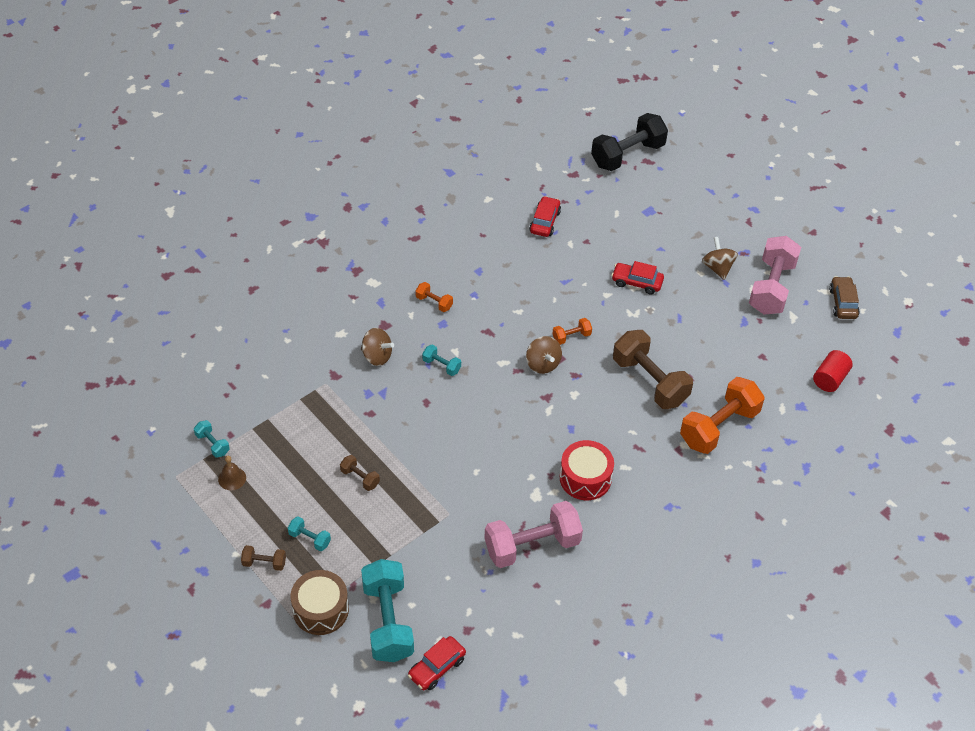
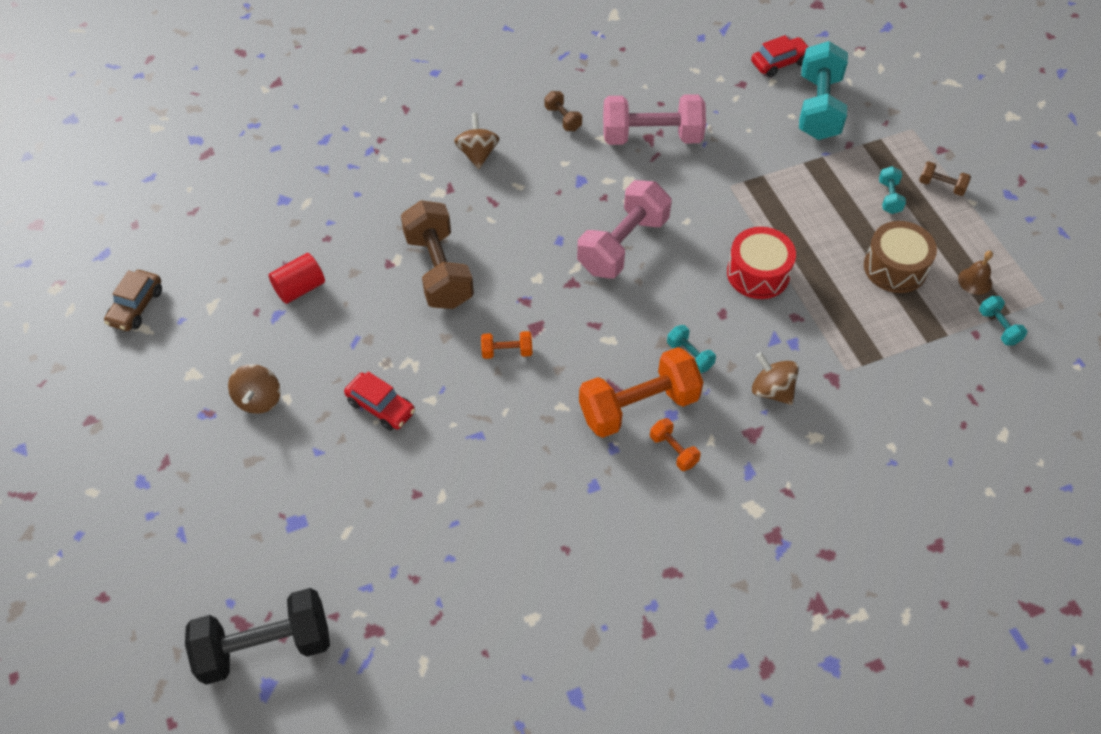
camera: 160 degrees left, 5 degrees up
turquoise dumbbell [288,516,331,551] -> turquoise dumbbell turned 45 degrees clockwise [879,166,906,214]
brown drum [291,570,349,635] -> brown drum moved to [864,221,937,293]
brown dumbbell [340,455,380,491] -> brown dumbbell moved to [545,91,582,131]
brown spinning top [526,336,562,374] -> brown spinning top moved to [454,113,500,169]
red car [529,196,561,237] -> none
red drum [560,440,614,500] -> red drum moved to [727,227,796,299]
orange dumbbell [680,377,764,454] -> orange dumbbell moved to [579,347,704,438]
pink dumbbell [749,236,801,315] -> pink dumbbell moved to [577,180,672,279]
red cylinder [813,350,853,392] -> red cylinder moved to [269,253,325,304]

